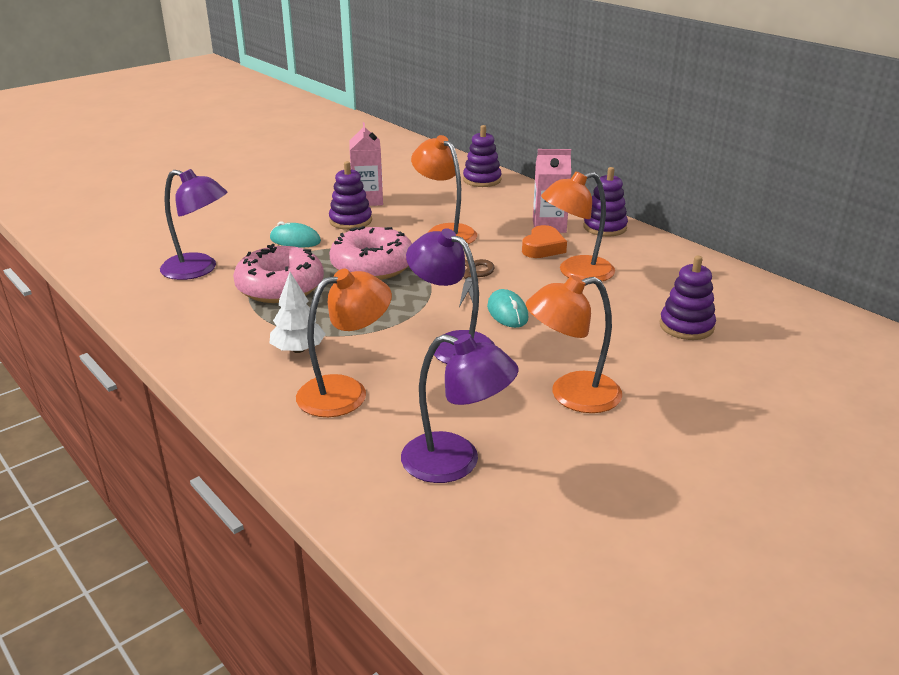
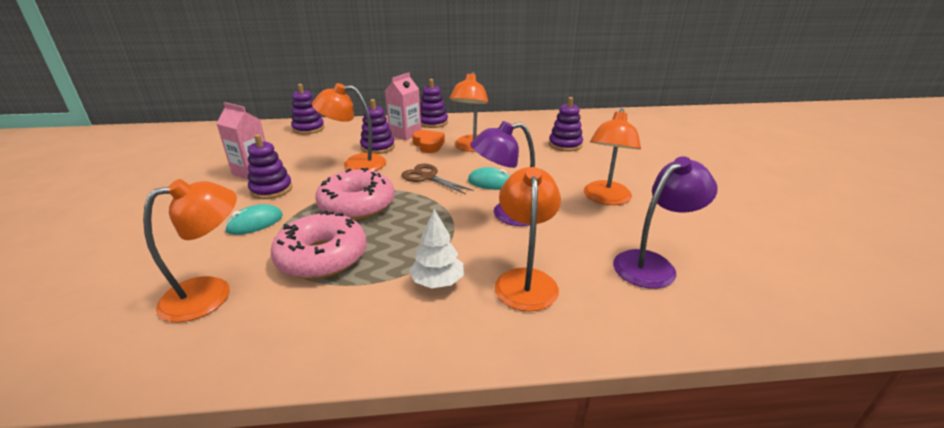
camera: 55 degrees left, 0 degrees up
purple lamp [160,169,227,280] -> orange lamp [143,179,237,322]
none -> purple stacking toy [360,99,395,154]

